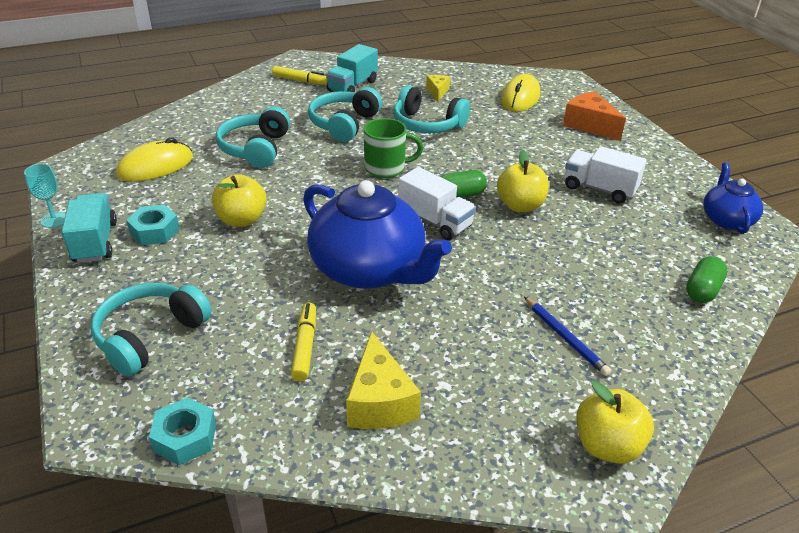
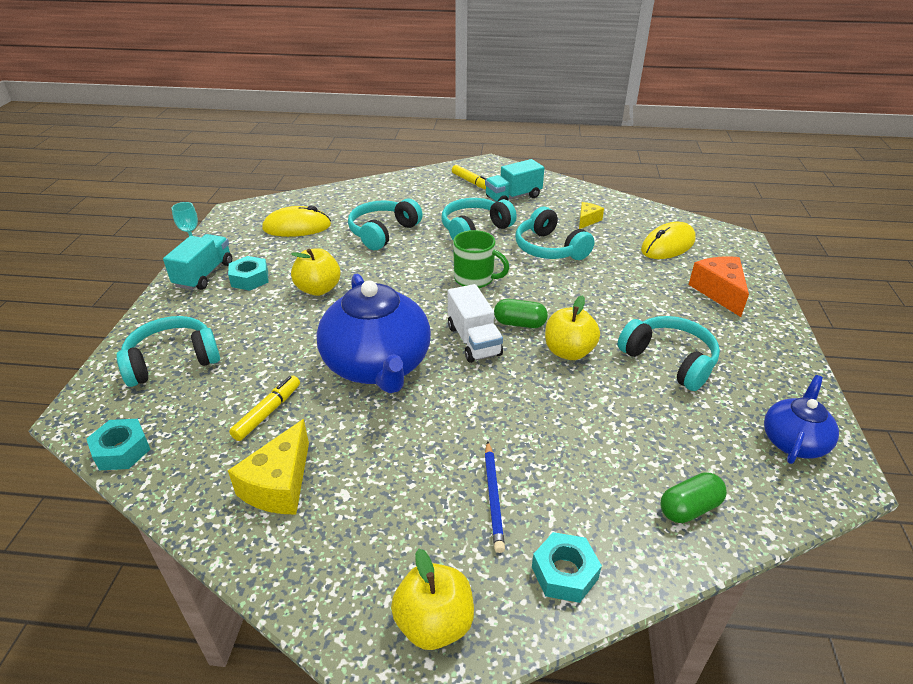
camera: 30 degrees right, 0 degrees up
white truck [565,146,647,203] -> turquoise headphones [618,316,720,391]
none -> turquoise nut [532,532,602,603]

